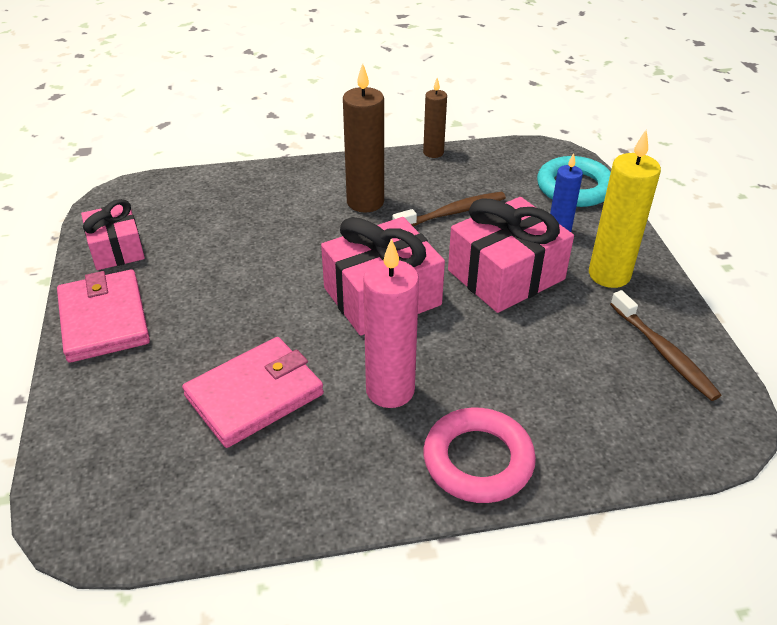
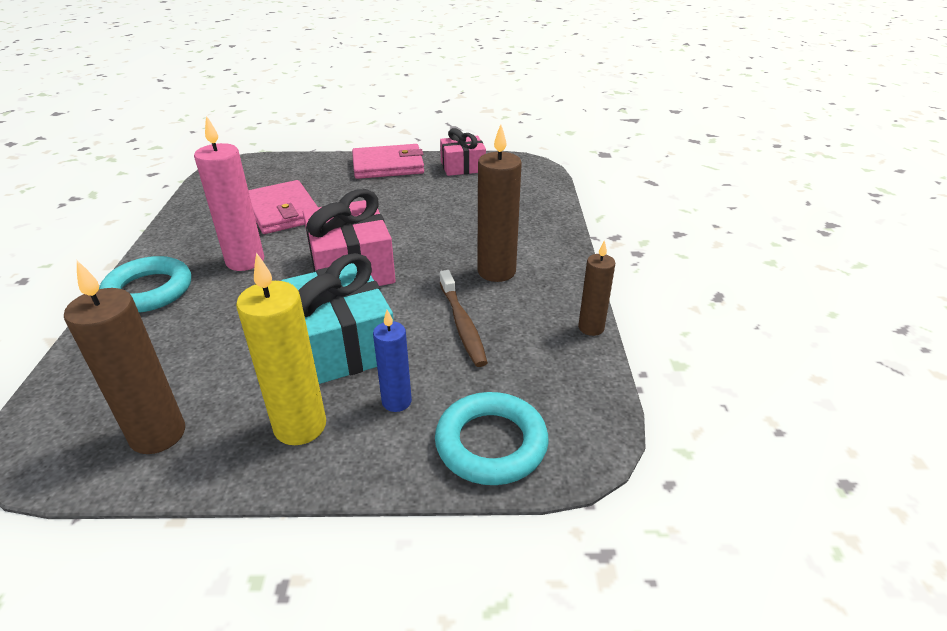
camera: 100 degrees right, 5 degrees down
pink ring [423,408,536,503] -> turquoise ring [99,256,191,313]
pink gift [448,197,574,313] -> turquoise gift [281,253,394,384]
brown toothbrush [610,290,721,401] -> brown candle [64,261,185,454]

